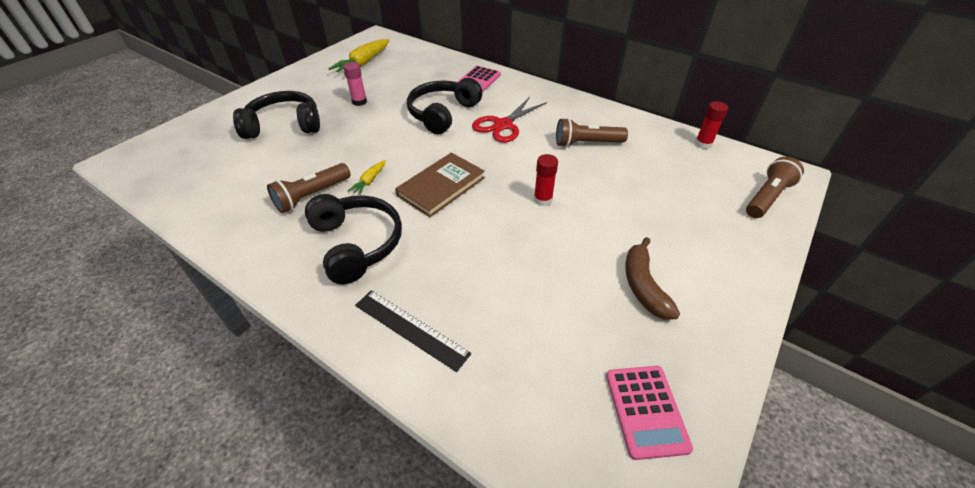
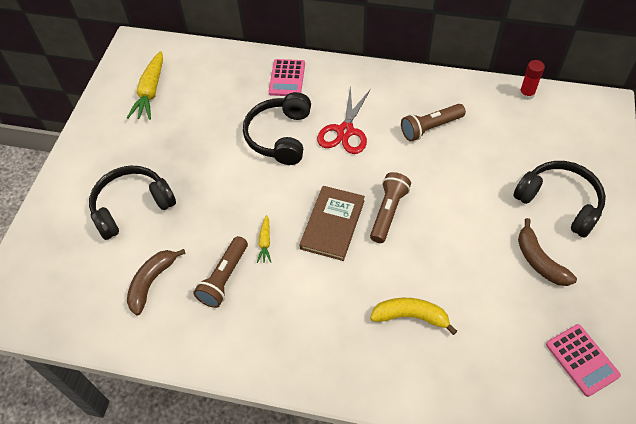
camera: 20 degrees left, 10 degrees up
black headphones [305,194,402,284] -> black headphones moved to [513,161,606,238]
pink glue stick [343,62,367,106] -> none
black ruler [355,290,471,372] -> none
red glue stick [534,154,558,206] -> none
brown flashlight [746,157,804,218] -> brown flashlight moved to [370,172,411,243]
none -> brown banana [127,249,186,315]
none -> yellow banana [370,298,457,335]

